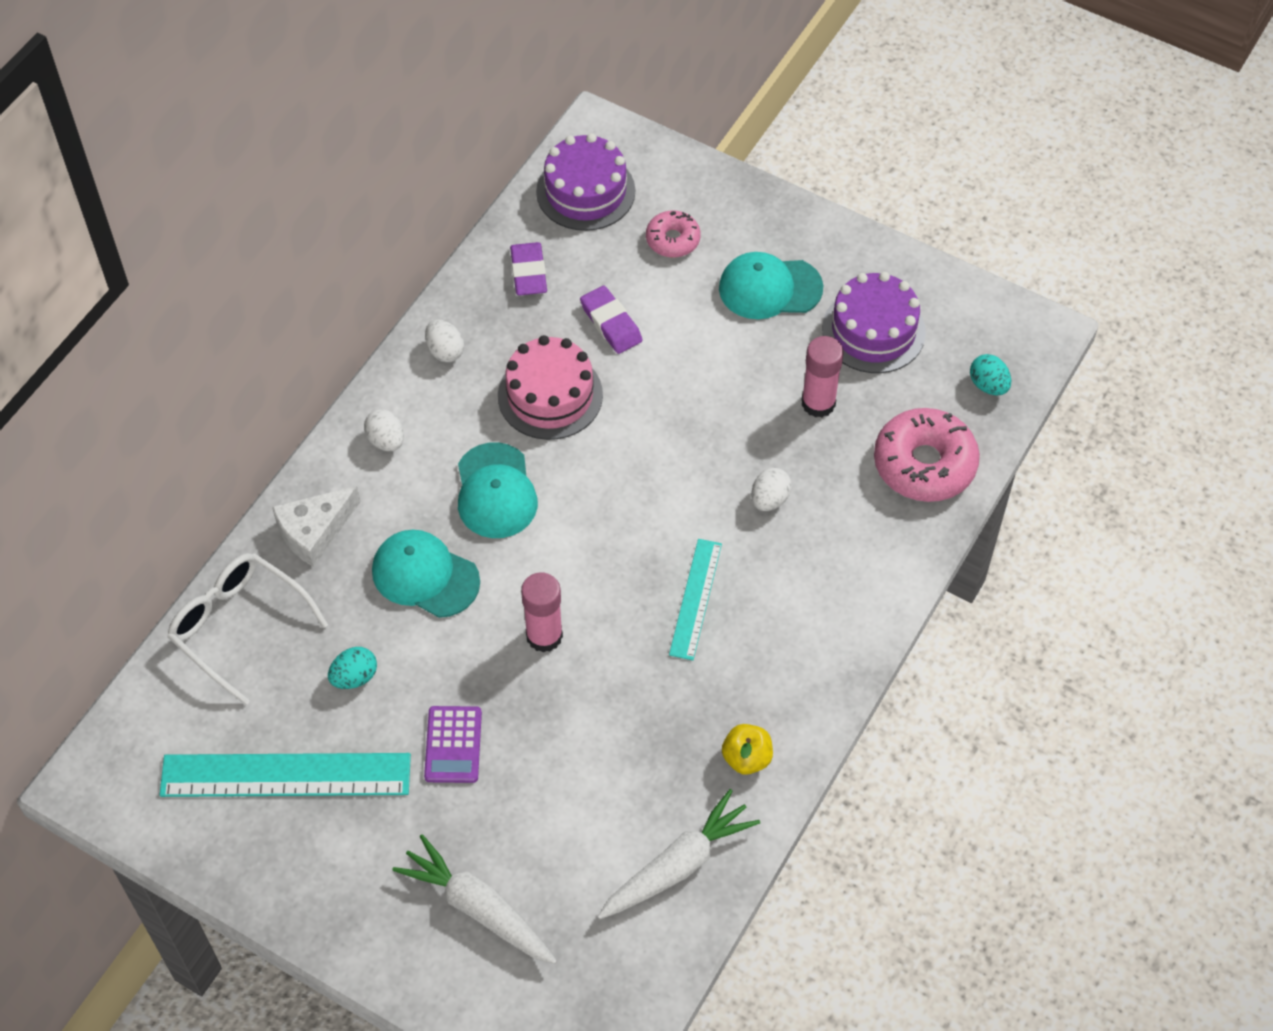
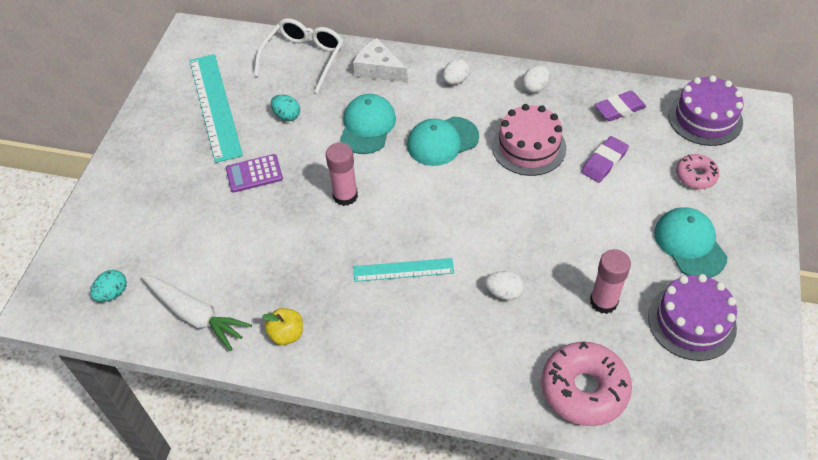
camera: 75 degrees right, 5 degrees down
white carrot [392,834,557,964] -> none
turquoise egg [970,354,1011,396] -> turquoise egg moved to [90,270,127,302]

